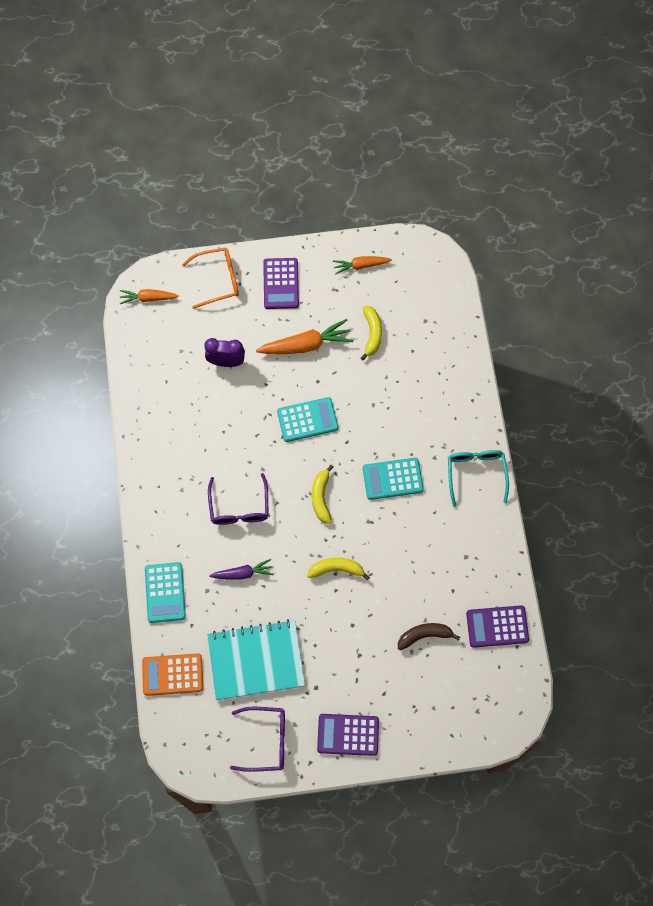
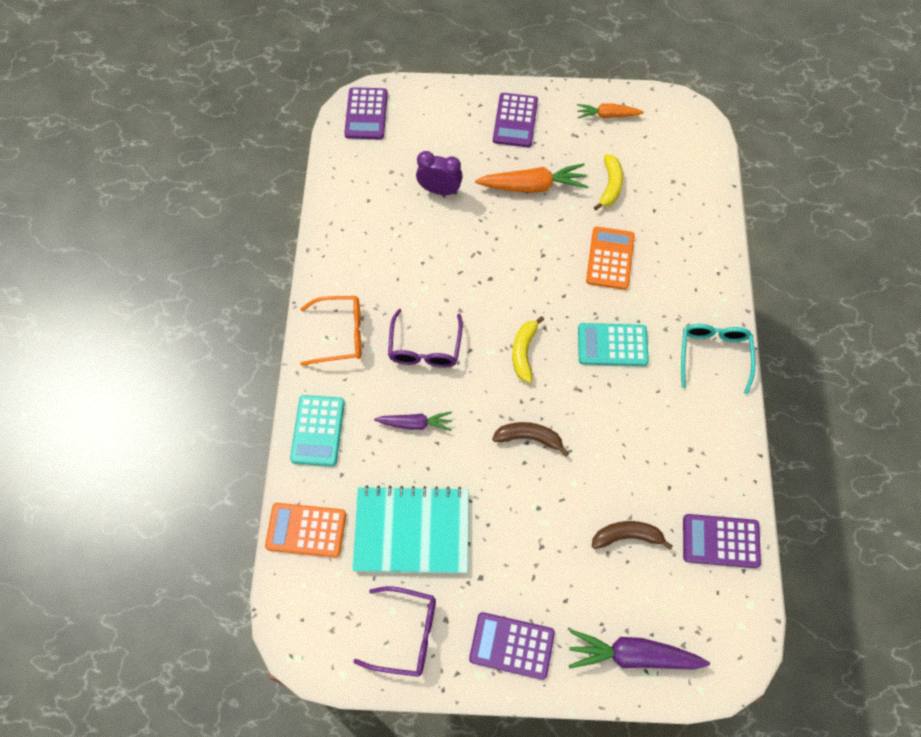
camera: 10 degrees right, 5 degrees down
orange carrot [120,289,179,304] -> purple calculator [344,87,388,139]
orange glasses [182,247,239,309] -> orange glasses moved to [300,296,361,366]
turquoise calculator [277,397,339,442] -> none
yellow banana [307,558,370,581] -> brown banana [492,422,569,457]
none -> purple carrot [568,629,710,669]
none -> orange calculator [586,227,635,290]

